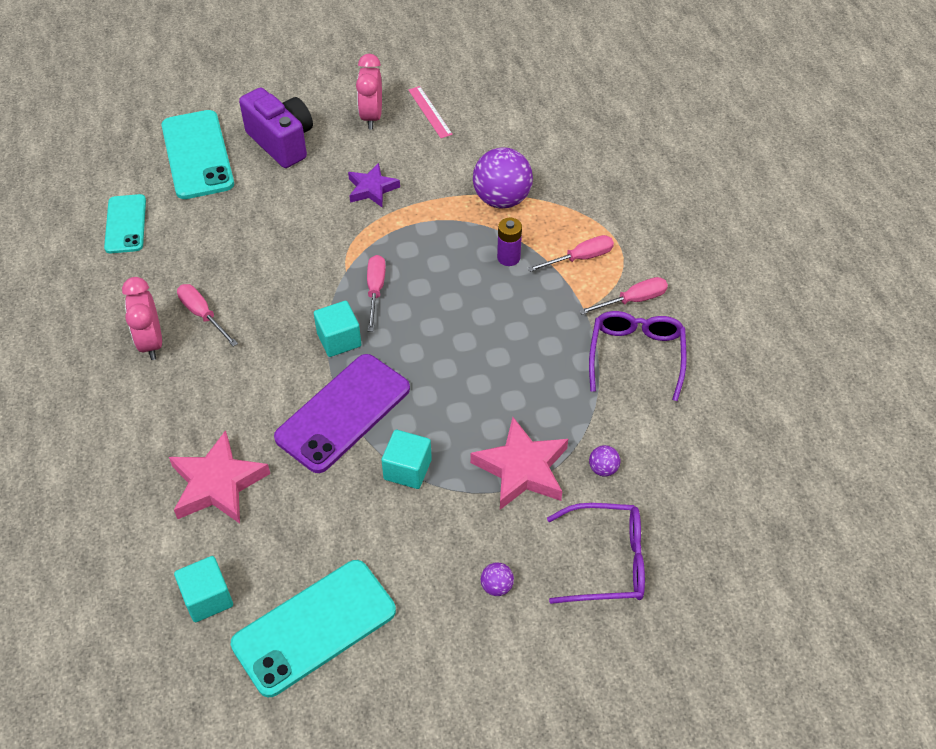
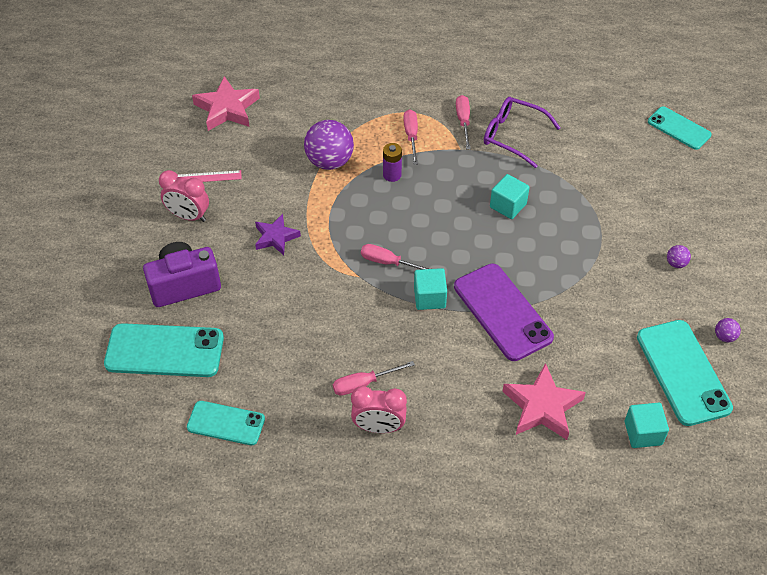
camera: 70 degrees left, 0 degrees up
turquoise cube [381,430,432,489] -> turquoise cube moved to [490,174,530,219]
pink star [470,417,568,510] -> pink star moved to [192,76,260,131]
purple glasses [547,503,645,604] -> none
purple ball [589,445,621,477] -> purple ball moved to [715,318,741,342]
none -> turquoise phone [648,106,712,150]

